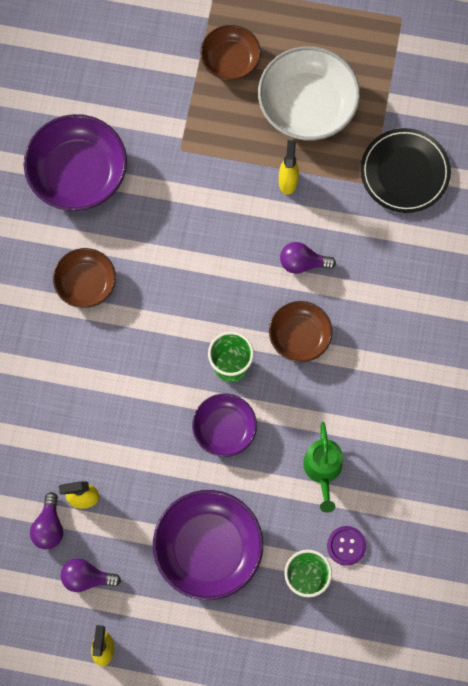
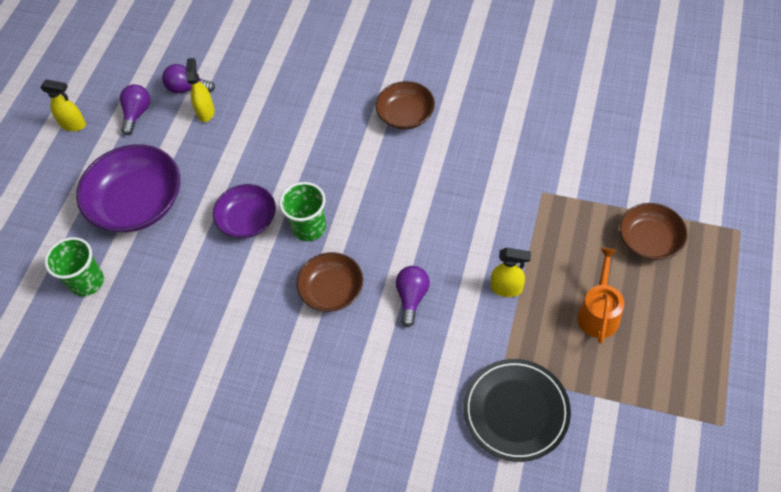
camera: 100 degrees right, 15 degrees down
purple bowl [24,114,127,211] -> none
white bowl [258,46,360,140] -> orange watering can [577,248,624,344]
green watering can [303,422,343,513] -> none
purple button [327,526,366,566] -> none

